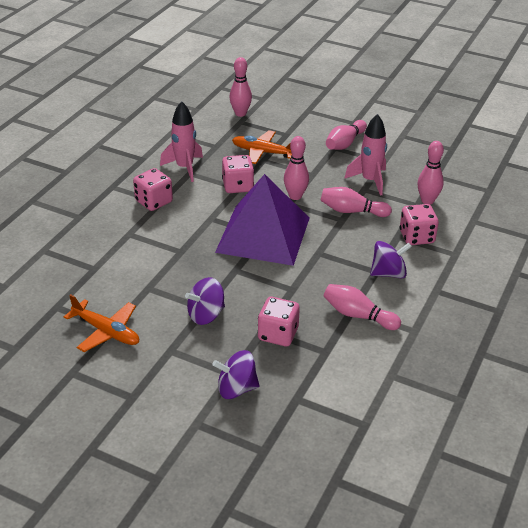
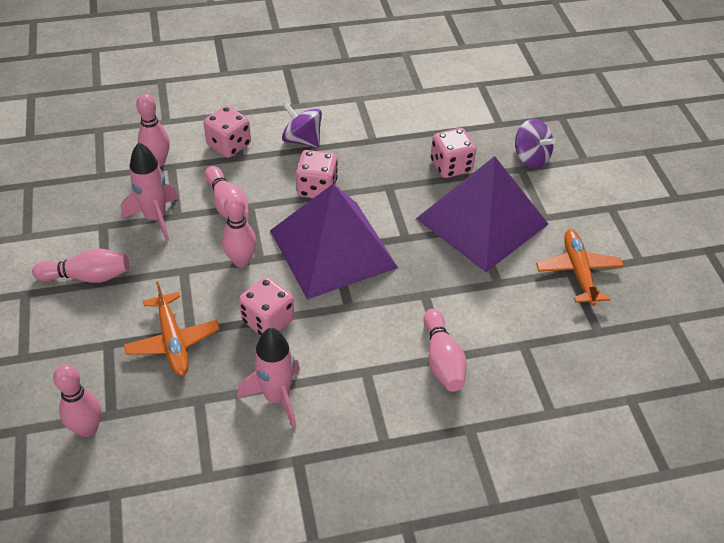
camera: 130 degrees left, 10 degrees up
pink dice [133,168,173,211] -> pink dice moved to [296,150,338,198]
purple spinning top [185,277,225,325] -> purple pyramid [416,156,548,272]
pink bowling pin [324,284,401,330] -> pink bowling pin moved to [423,309,467,392]

